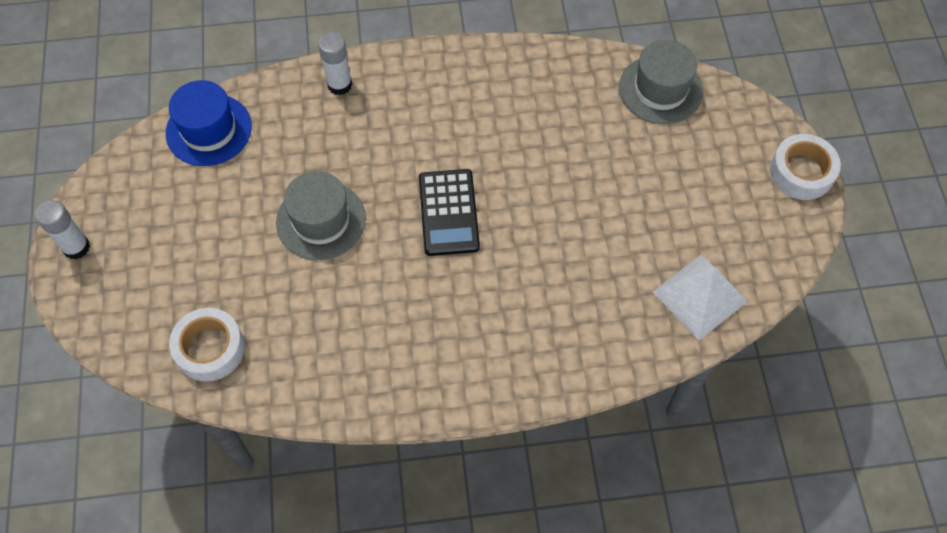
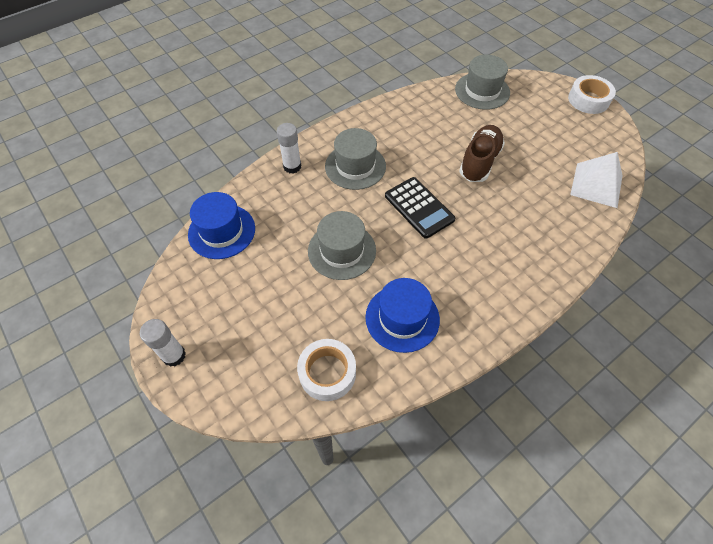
camera: 30 degrees left, 5 degrees down
none -> grey hat [325,128,386,190]
none -> blue hat [365,278,440,353]
none -> brown shoe [459,125,505,182]

